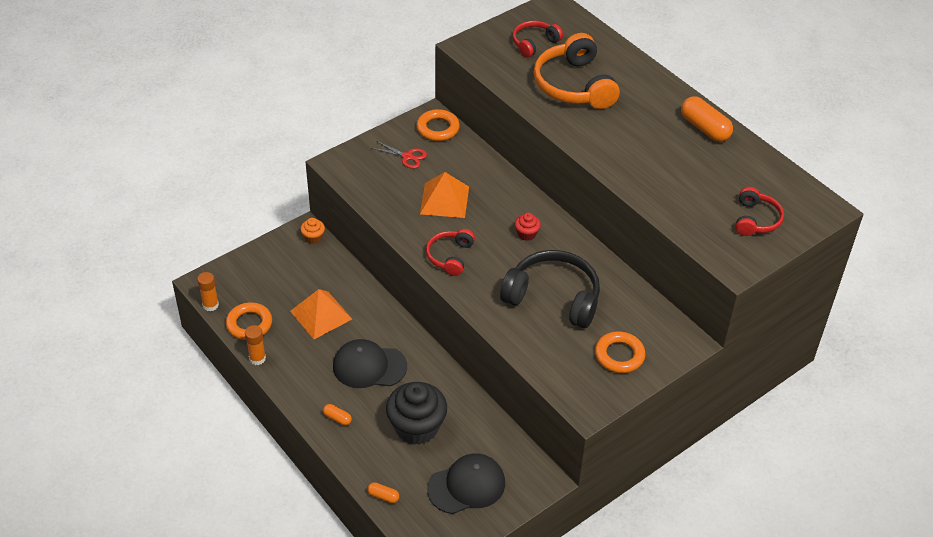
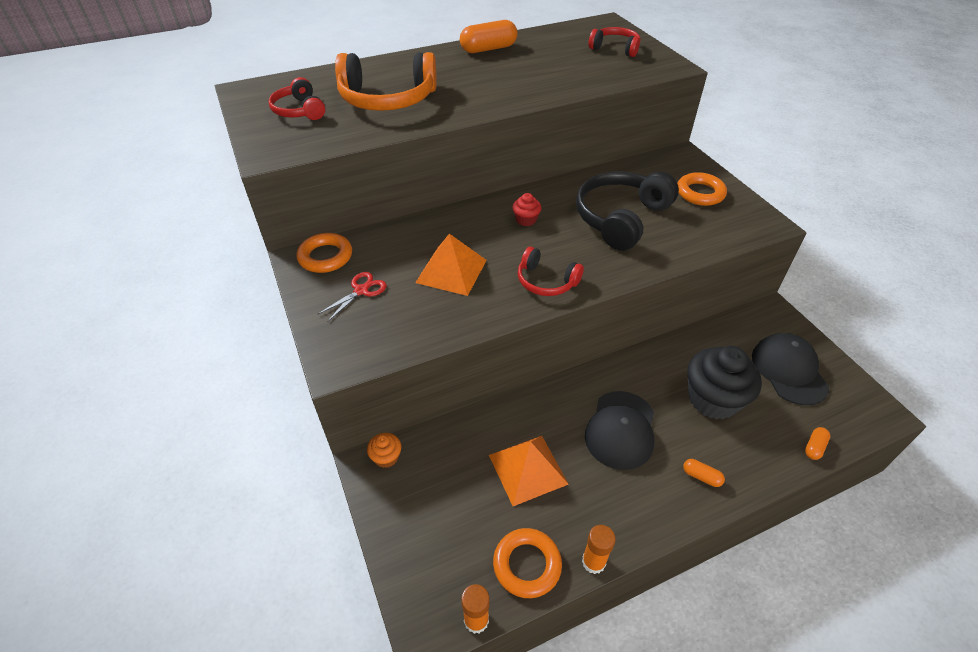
camera: 75 degrees left, 0 degrees up
orange capsule [323,404,352,426] -> orange capsule turned 75 degrees clockwise [683,459,725,487]

